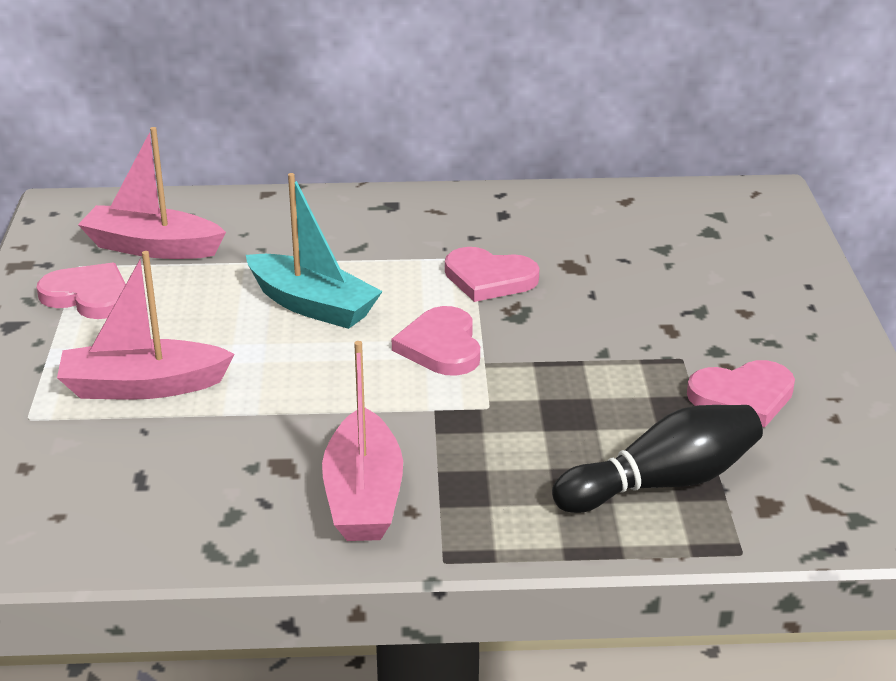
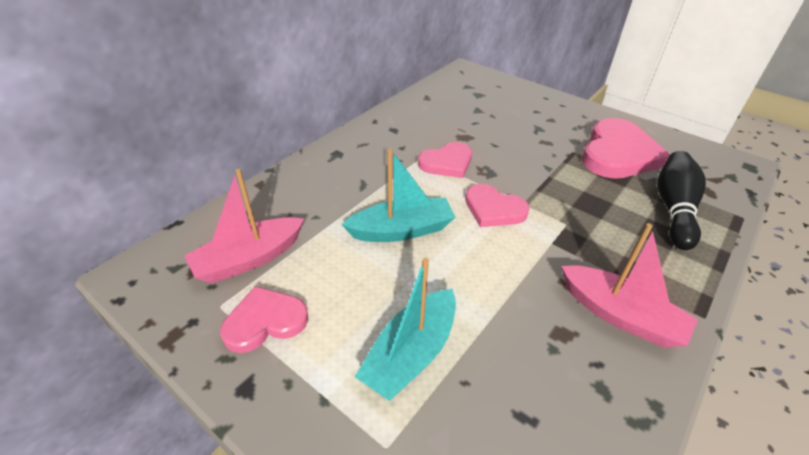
camera: 50 degrees left, 10 degrees up
pink boat [57,251,235,399] -> turquoise boat [355,258,456,401]
pink heart [687,360,795,427] -> pink heart [582,118,670,179], size x1.65

